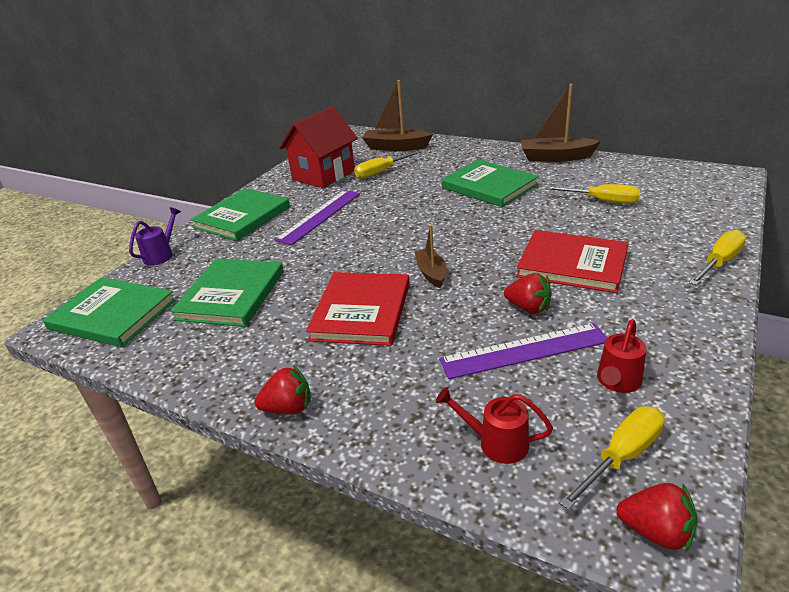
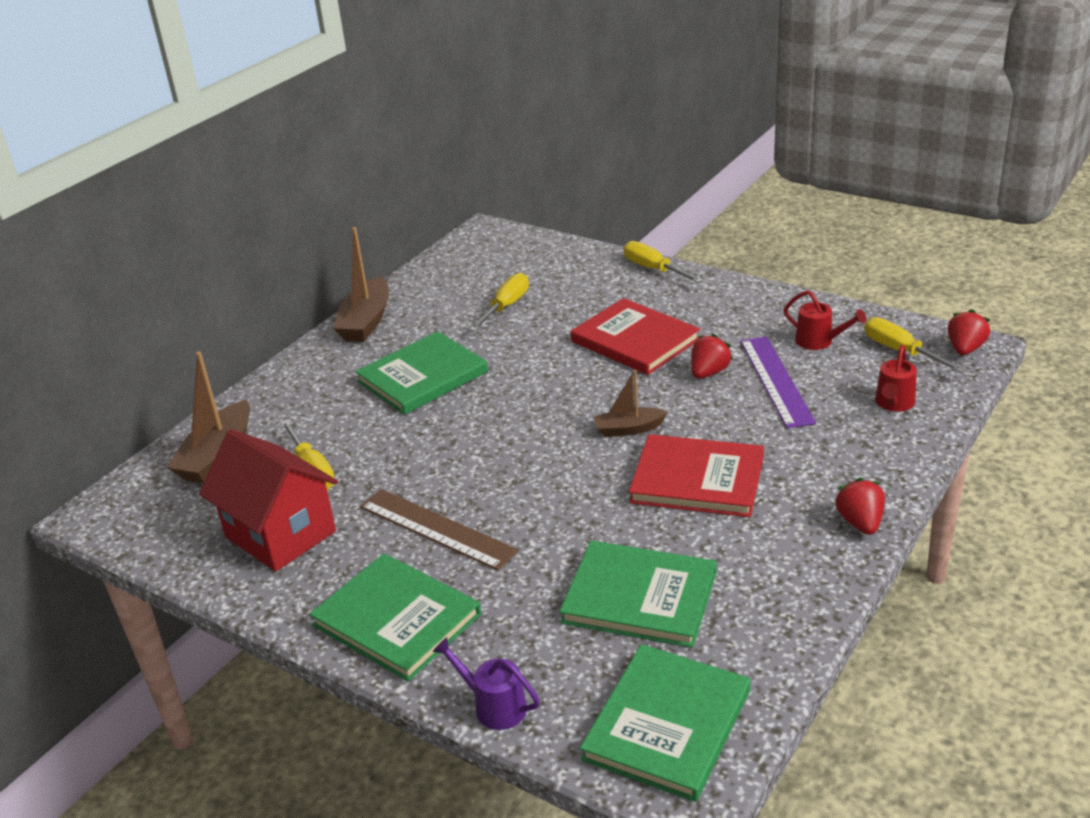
camera: 85 degrees left, 0 degrees up
purple ruler [275,190,360,245] -> brown ruler [360,489,519,571]
red book [516,230,628,293] -> red book turned 75 degrees counterclockwise [571,298,700,375]

